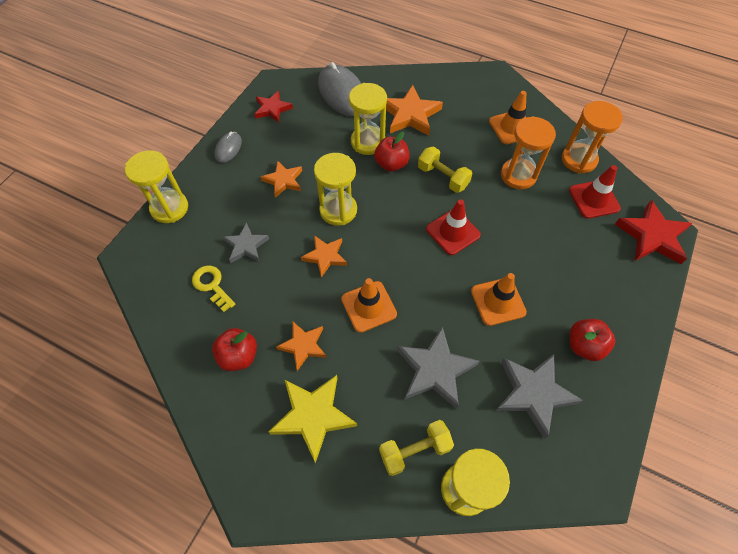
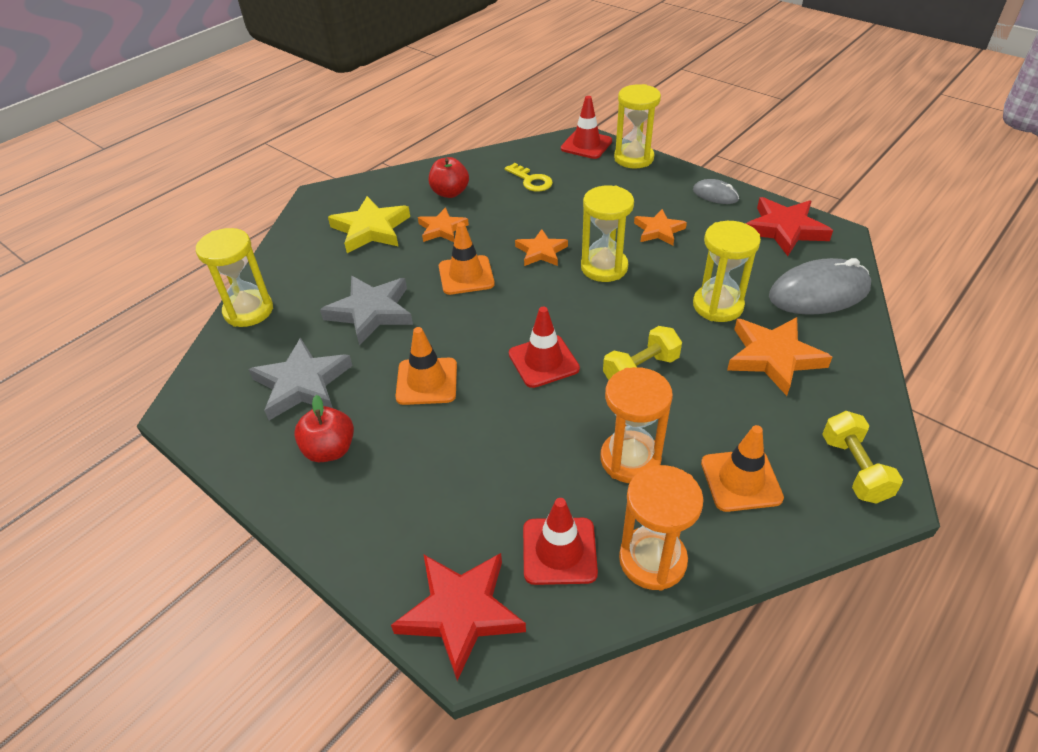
camera: 105 degrees right, 15 degrees down
yellow key [192,265,236,312] -> yellow key turned 75 degrees clockwise [505,163,553,192]
grey star [223,222,269,263] -> none
red star [255,91,293,123] -> red star [746,197,833,256], size x1.59
red apple [374,132,410,172] -> none
yellow dumbbell [379,420,454,476] -> yellow dumbbell moved to [822,411,903,504]
none -> red traffic cone [561,96,612,159]

